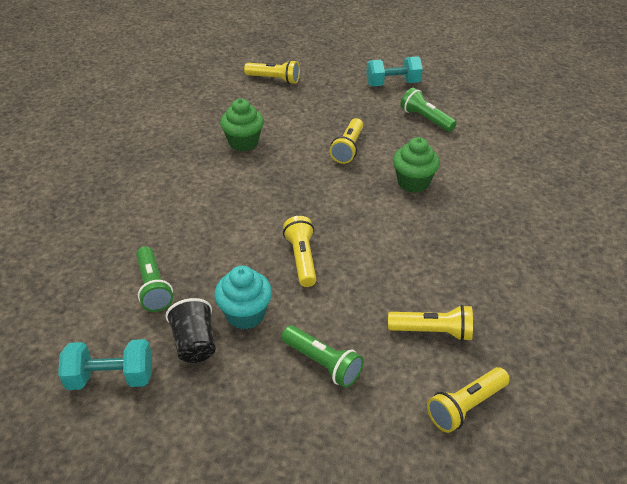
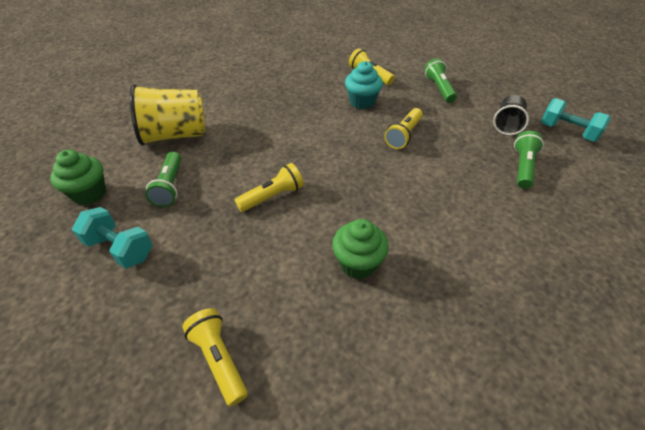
camera: 140 degrees left, 5 degrees up
turquoise cupcake [214,266,272,329] -> turquoise cupcake moved to [345,61,383,109]
green cupcake [393,137,440,193] -> green cupcake moved to [50,149,106,205]
yellow flashlight [427,367,510,433] -> none
none -> yellow cup [130,84,205,146]

